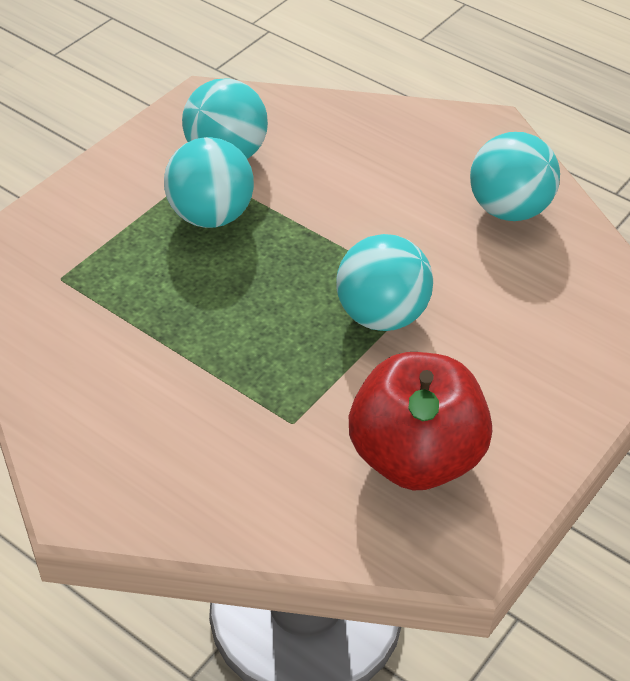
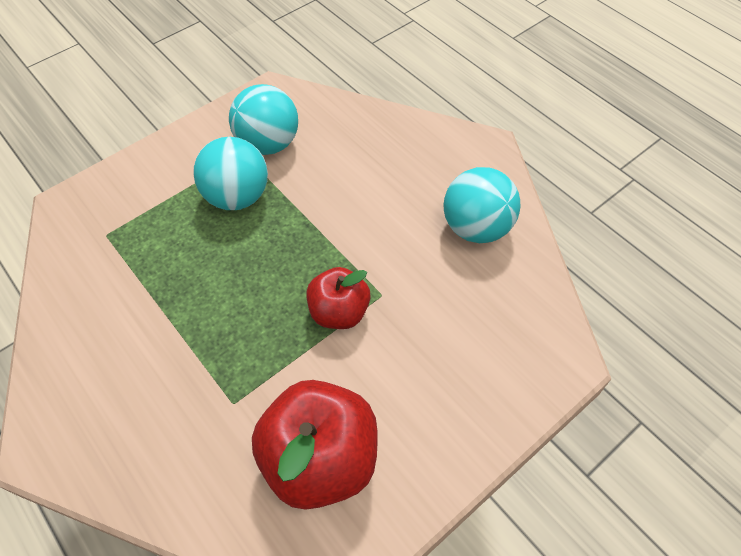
camera: 15 degrees right, 10 degrees up
turquoise ball [336,234,433,331] -> red apple [306,267,370,329]

